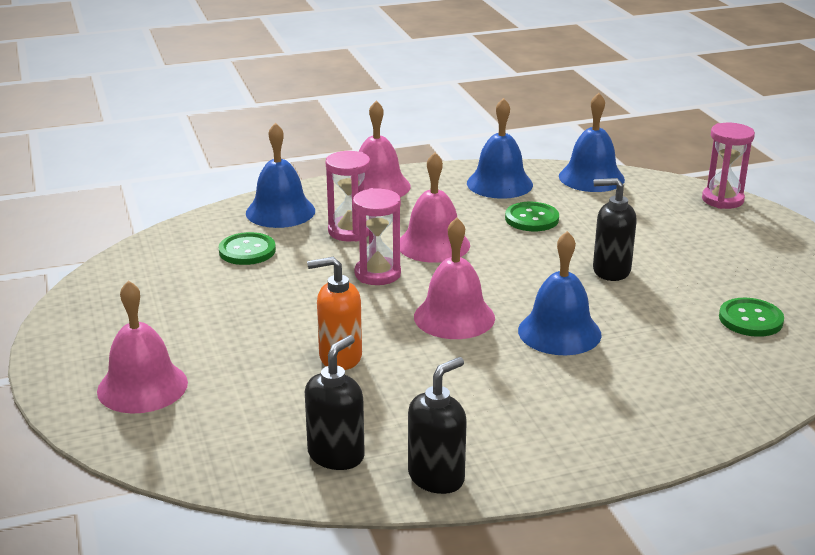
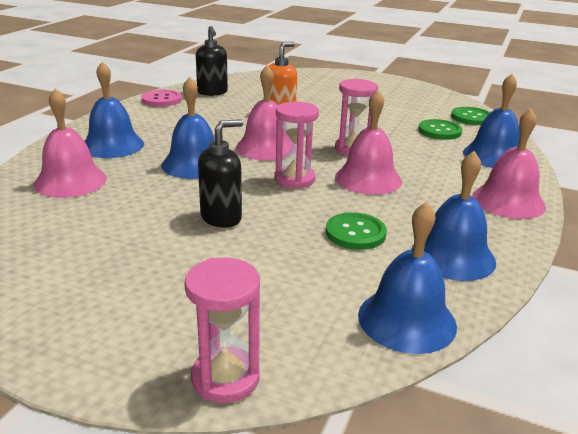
camera: 130 degrees right, 0 degrees up
pink bell [97,280,188,414] -> pink bell moved to [34,88,107,198]
pink hourglass [326,151,370,241] -> pink hourglass moved to [274,102,319,189]
black soap dispenser [408,357,467,494] -> pink button [142,89,181,107]
green button [719,298,784,337] -> green button moved to [451,107,491,125]
none -> blue bell [85,62,144,158]

